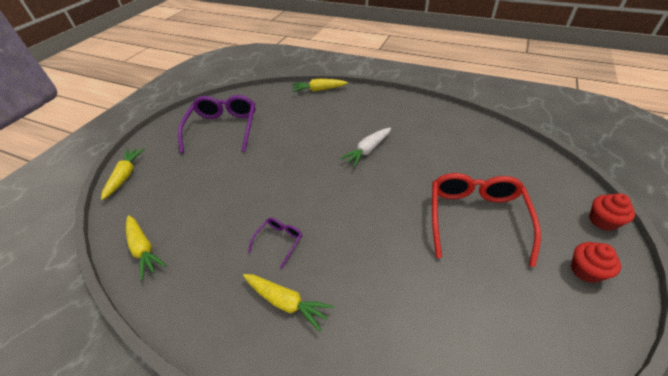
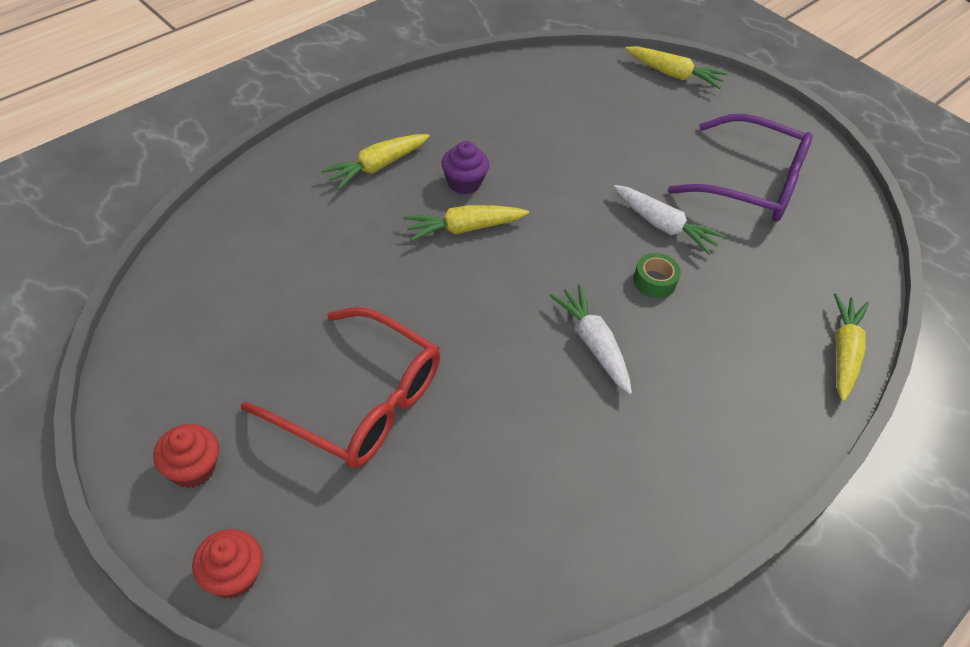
camera: 105 degrees right, 5 degrees up
yellow carrot [126,215,166,280] -> yellow carrot moved to [403,205,529,241]
purple glasses [248,218,302,269] -> purple cupcake [442,141,489,195]
none -> white carrot [613,185,725,255]
none -> green tape [633,253,681,298]

